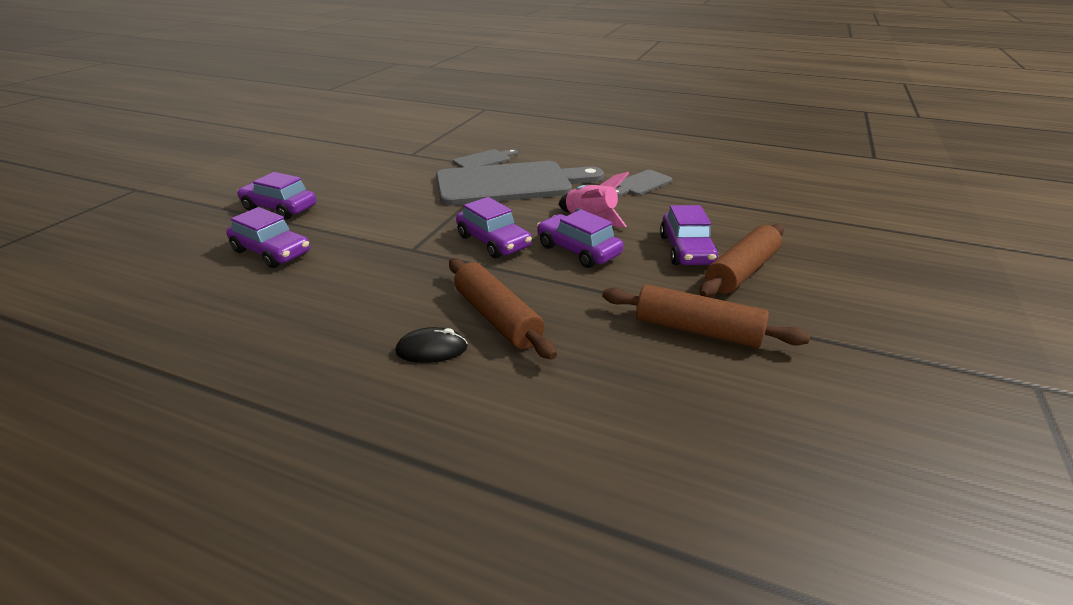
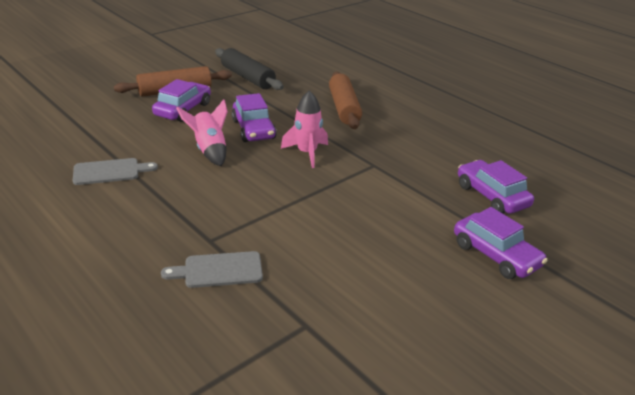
camera: 155 degrees left, 0 degrees up
black mouse [395,327,468,363] -> none
grey cutting board [436,161,604,205] -> none
purple car [456,197,532,258] -> pink rocket [281,90,328,168]
brown rolling pin [602,284,810,348] -> black rolling pin [215,48,284,90]

